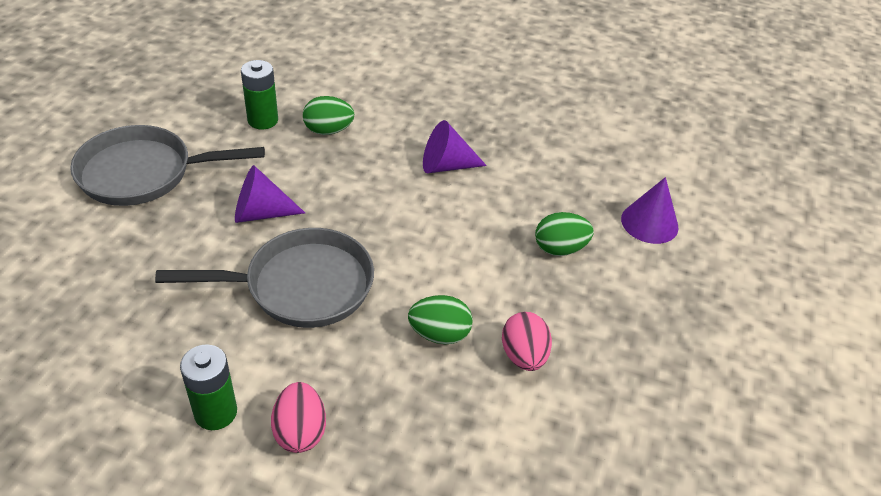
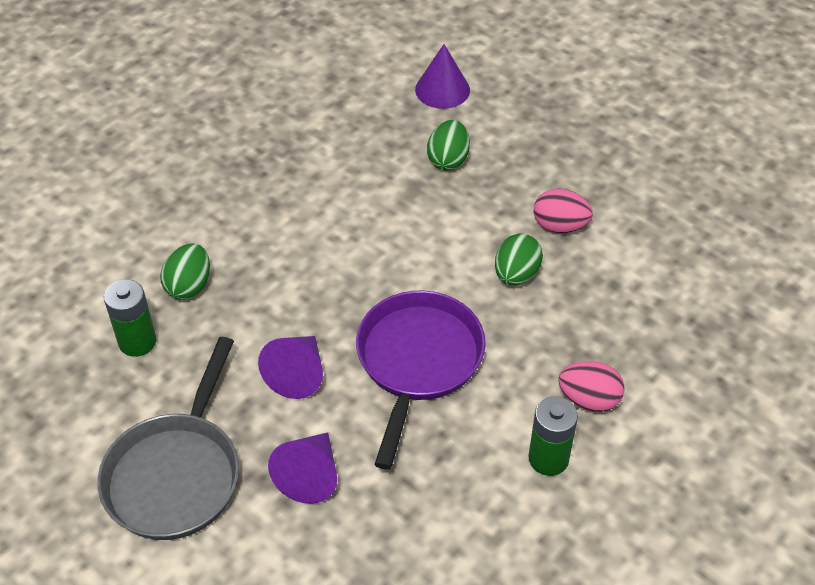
camera: 65 degrees left, 5 degrees up
grey pan [155,228,374,328] -> purple pan [356,291,486,470]
purple cone [423,120,487,173] -> purple cone moved to [268,432,337,504]

